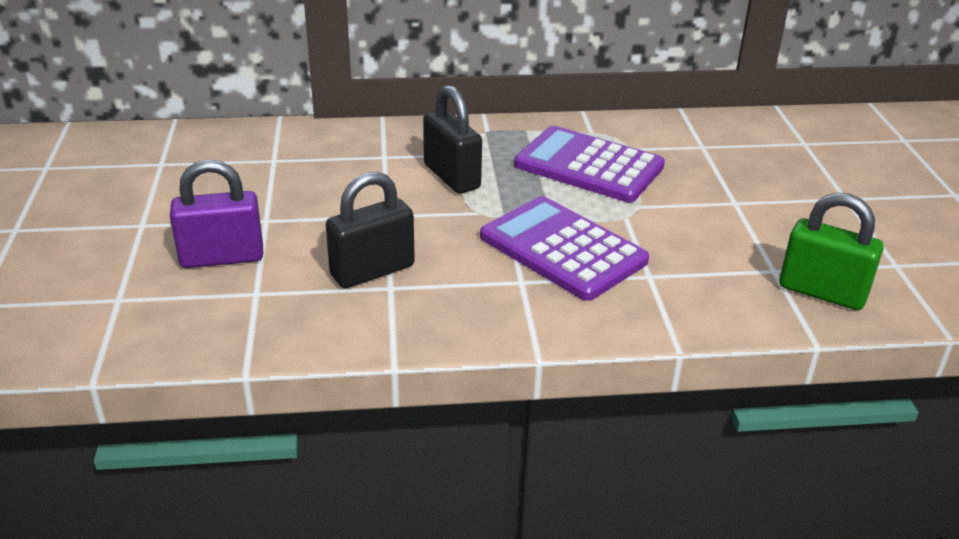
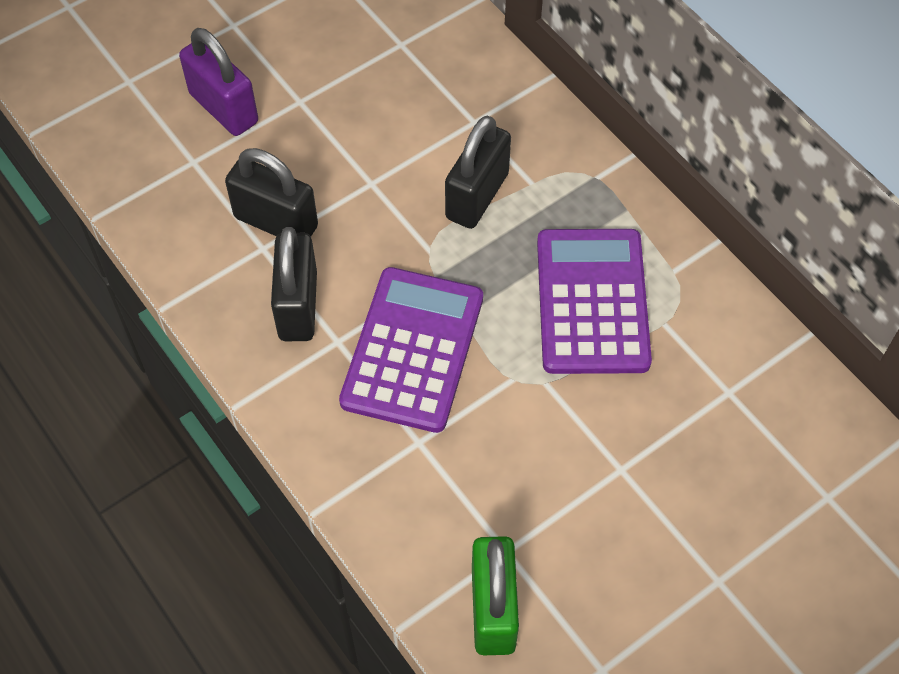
camera: 60 degrees right, 25 degrees up
none -> black padlock [271,227,317,341]

